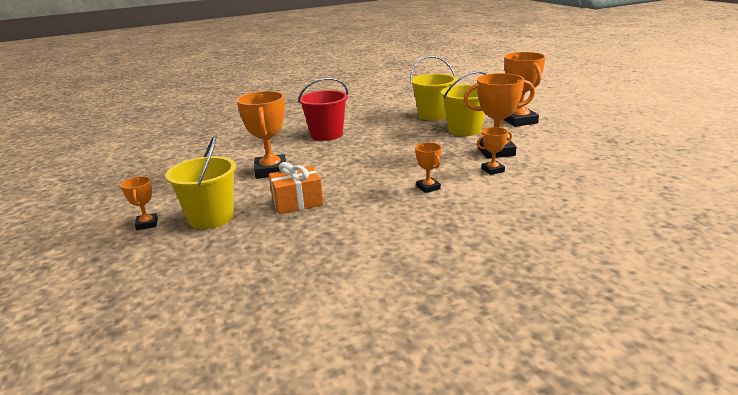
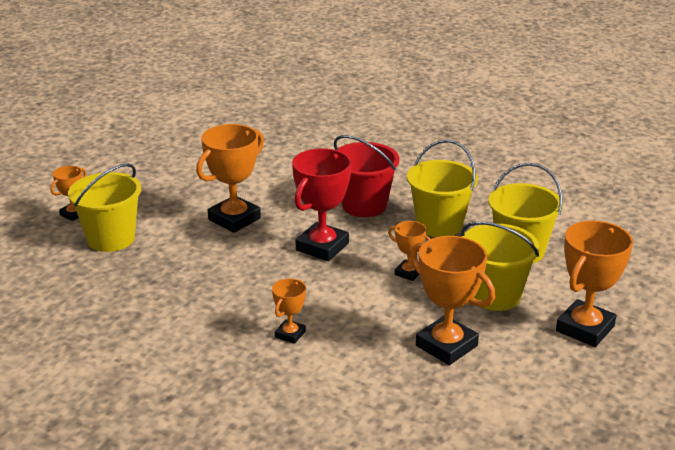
camera: 50 degrees right, 5 degrees up
orange gift [269,162,323,214] -> none
orange trophy [477,127,512,175] -> orange trophy moved to [388,221,430,281]
none -> red trophy [292,148,351,261]
none -> yellow bucket [407,140,478,237]

